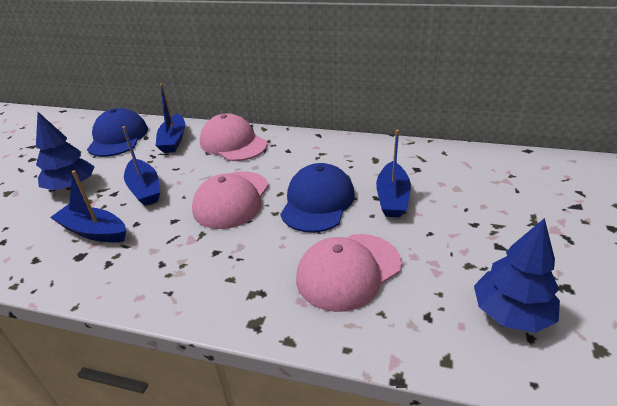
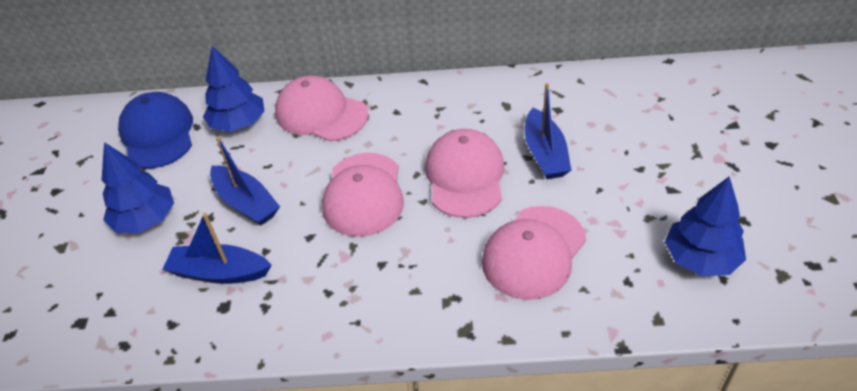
camera: 15 degrees left, 10 degrees up
blue boat [156,83,185,153] -> blue tree [203,46,265,132]
blue cap [280,163,355,233] -> pink cap [425,129,504,218]

